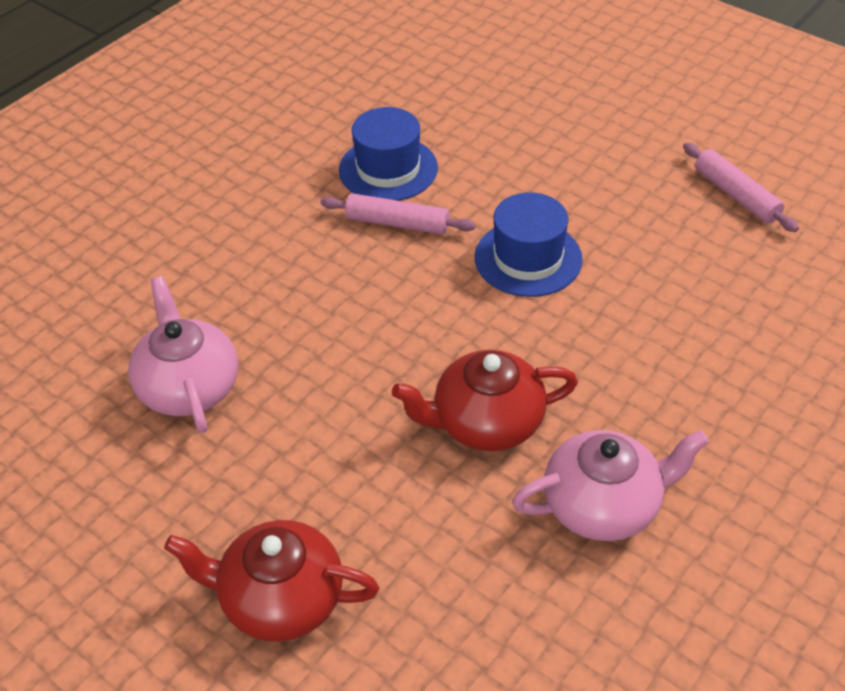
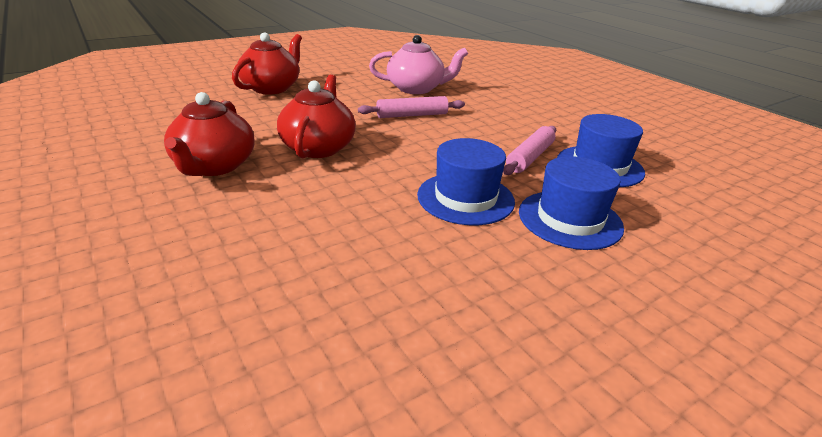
camera: 105 degrees right, 15 degrees down
pink teapot [512,430,709,541] -> red teapot [164,92,254,176]
pink rolling pin [683,143,799,232] -> pink rolling pin moved to [358,96,465,118]
none -> blue hat [519,156,624,250]

